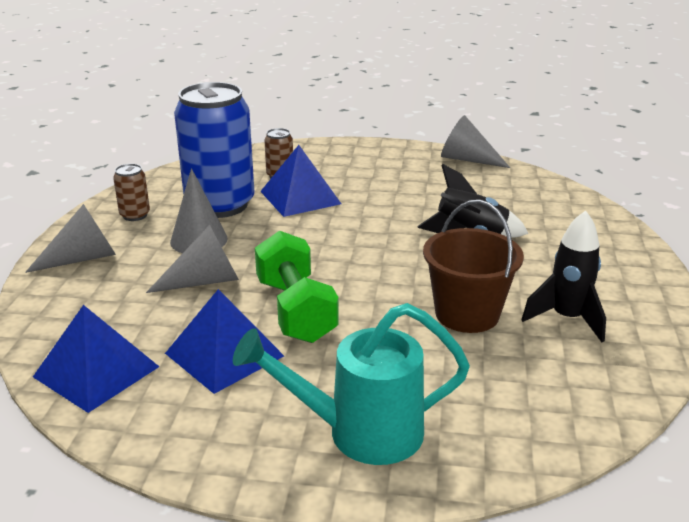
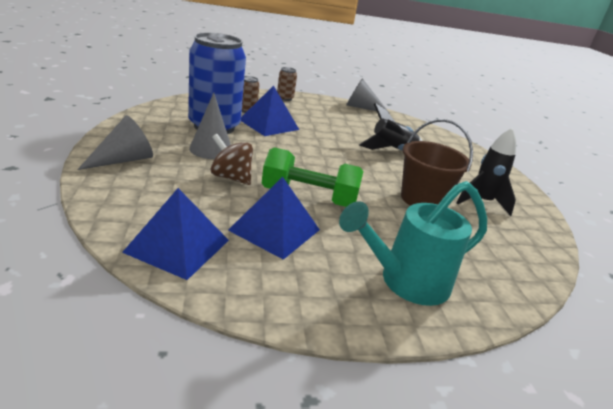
camera: 20 degrees left, 0 degrees up
brown can [113,164,150,221] -> brown can moved to [277,67,297,101]
grey cone [146,225,239,293] -> brown spinning top [210,134,253,185]
green dumbbell [255,231,339,343] -> green dumbbell turned 45 degrees counterclockwise [262,147,363,207]

